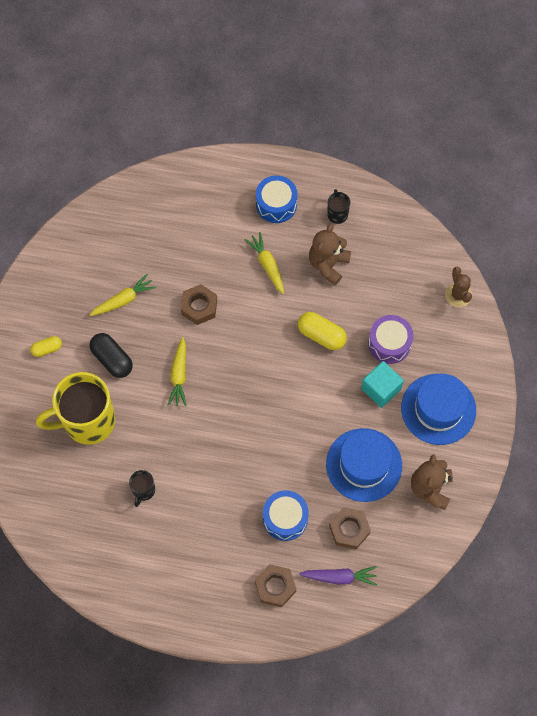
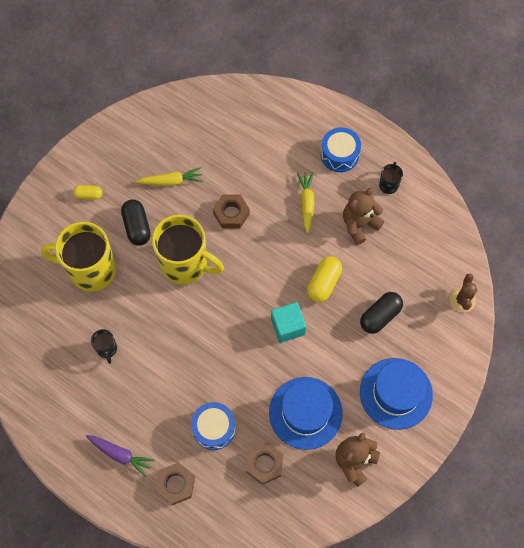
camera: 25 degrees right, 0 degrees up
black mug [129,470,155,507] -> black mug turned 60 degrees counterclockwise [91,329,117,364]
yellow carrot [168,337,187,406] -> yellow mug [152,215,224,285]
yellow capsule [298,312,347,350] -> yellow capsule turned 60 degrees clockwise [307,256,342,302]
purple carrot [299,566,377,586] -> purple carrot moved to [86,435,155,477]
turquoise cube [361,361,404,408] -> turquoise cube moved to [271,302,307,343]
purple drum [368,315,413,364] -> black capsule [360,292,403,334]

